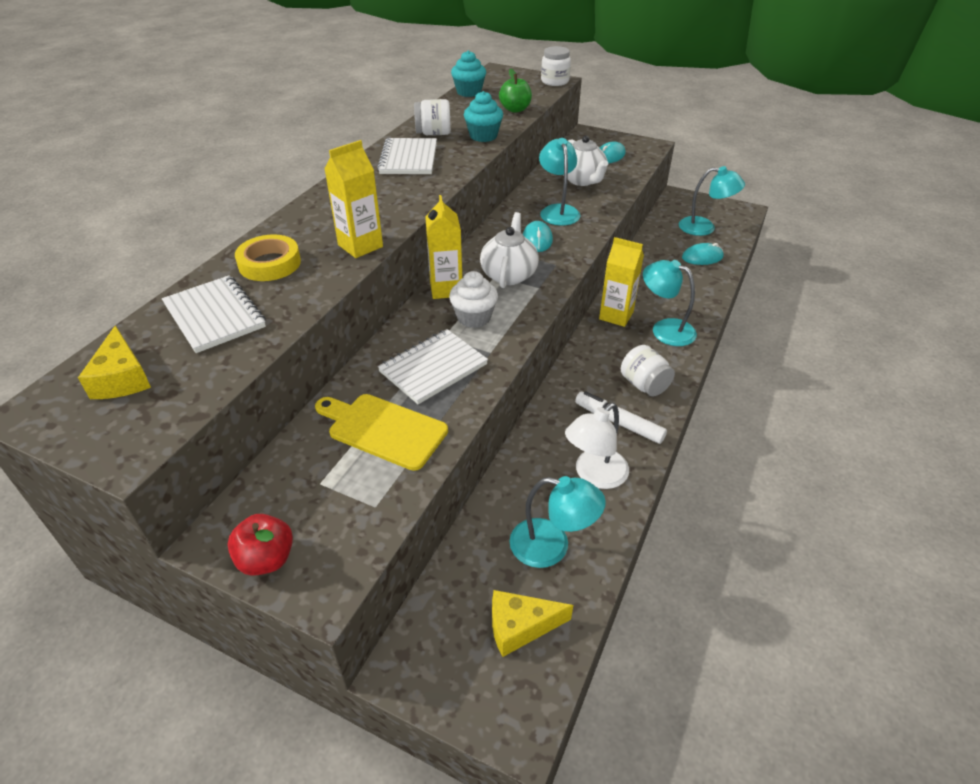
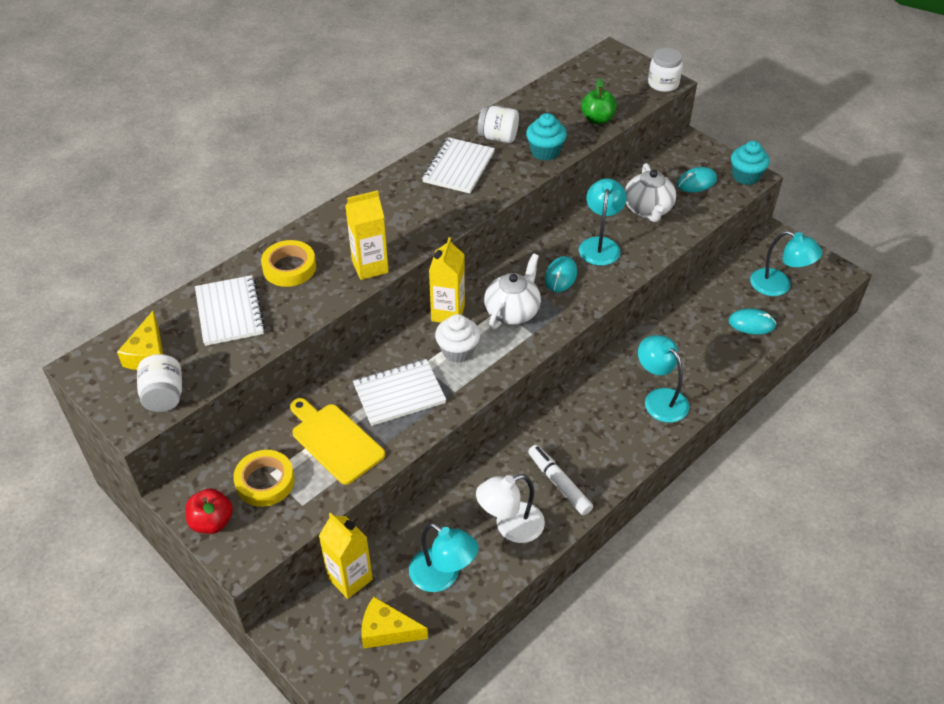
camera: 20 degrees right, 5 degrees up
turquoise cupcake [451,50,486,97] -> turquoise cupcake moved to [731,141,770,185]
yellow carton [599,237,644,327] -> yellow carton moved to [319,512,373,599]
white jar [621,345,675,396] -> white jar moved to [137,354,182,412]
none -> yellow tape [233,450,295,507]

